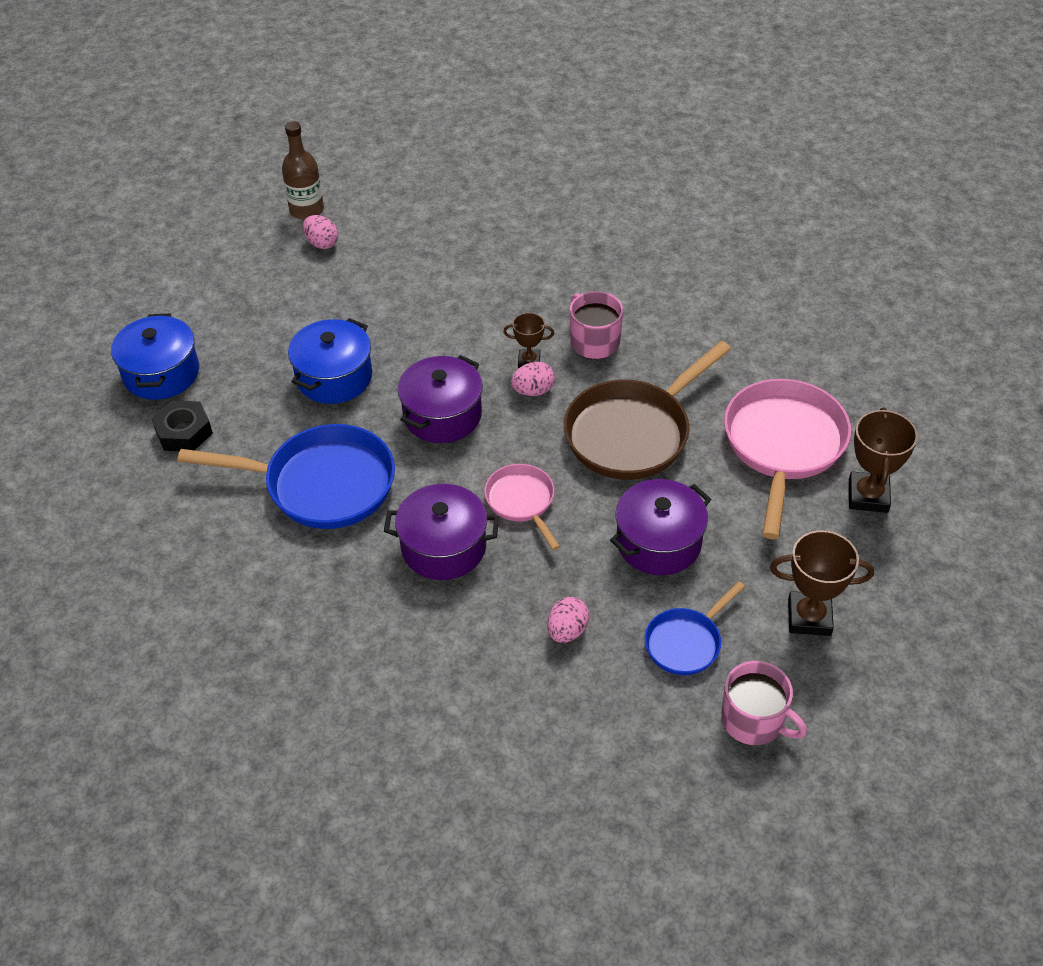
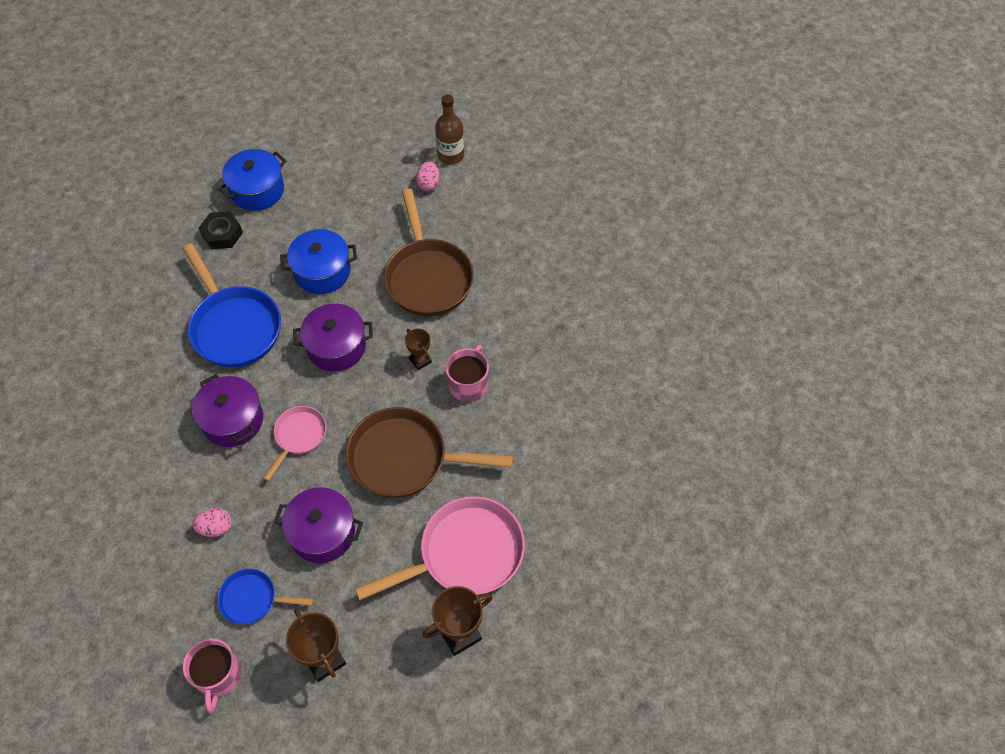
camera: 50 degrees right, 10 degrees up
pink egg [511,362,555,396] -> none
none -> brown pan [384,189,474,316]

